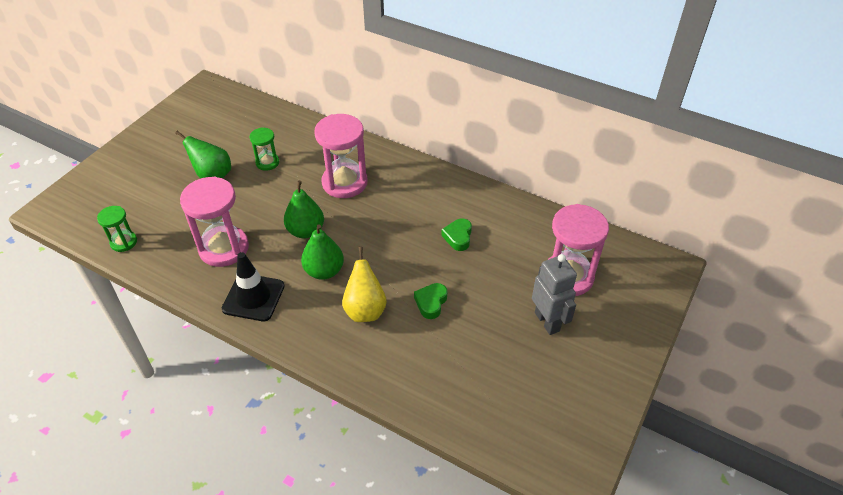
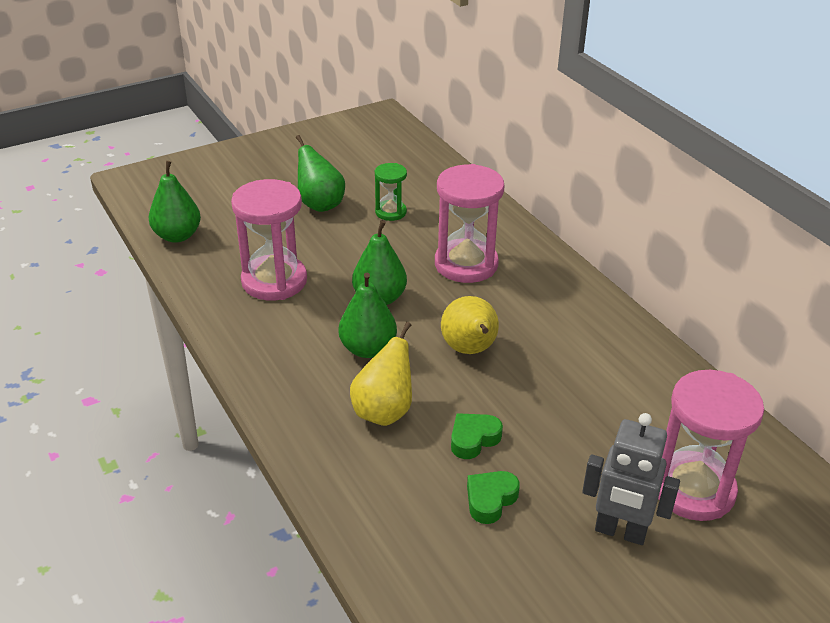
camera: 30 degrees right, 10 degrees down
green hourglass [97,206,137,252] -> green pear [149,161,201,243]
black traffic cone [222,252,285,321] -> none
green heart [441,218,472,251] -> green heart moved to [467,471,520,524]
grey robot [532,254,577,335] -> grey robot turned 105 degrees clockwise [582,413,680,545]
none -> yellow pear [441,296,499,354]

